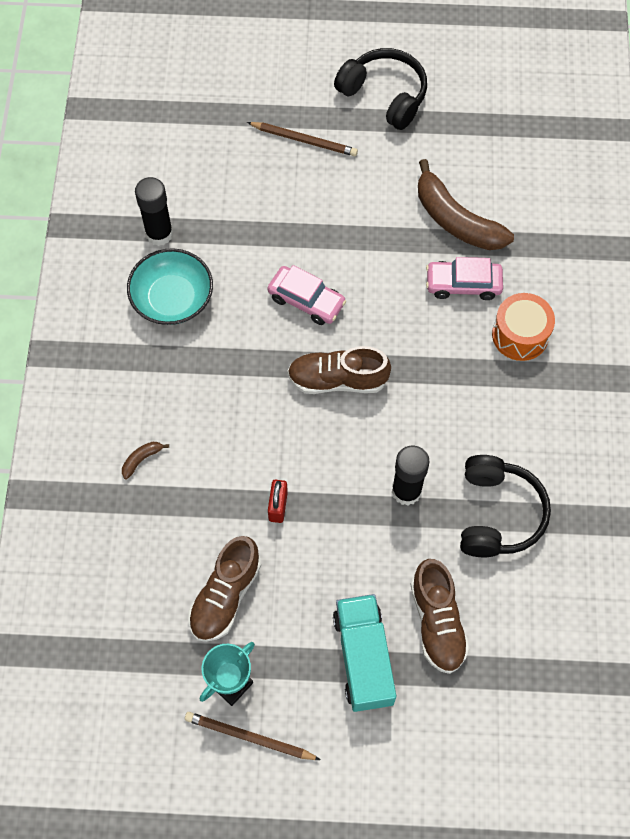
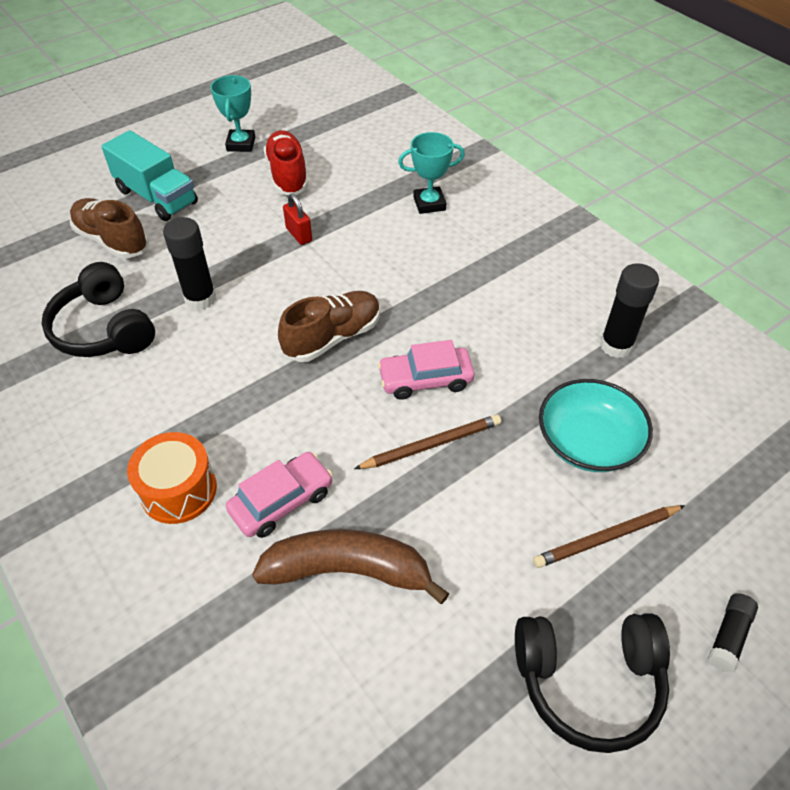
camera: 140 degrees right, 15 degrees down
brown banana [122,442,169,480] -> turquoise trophy [398,132,465,214]
turquoise bowl [127,248,213,325] -> turquoise bowl moved to [539,379,653,472]
brown pencil [185,712,321,760] -> brown pencil moved to [354,414,501,469]
brown shoe [188,536,261,642] -> red shoe [264,130,309,195]
none -> black glue stick [708,593,758,673]

